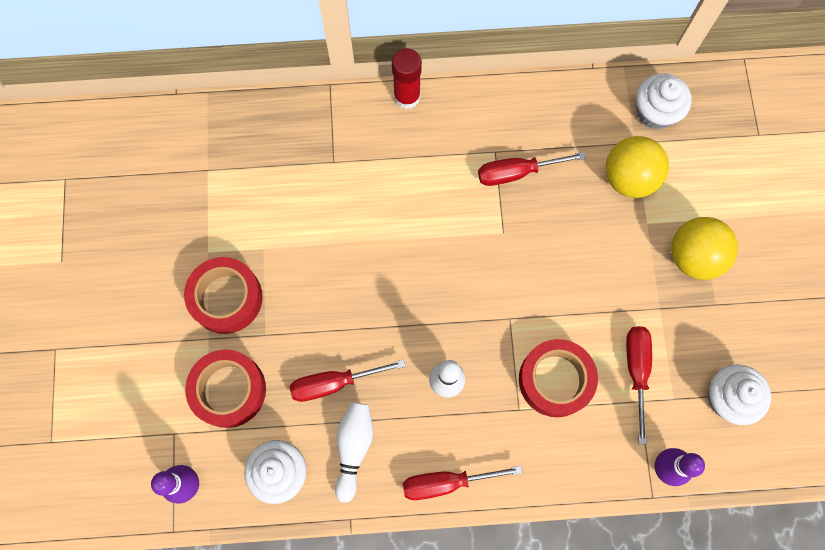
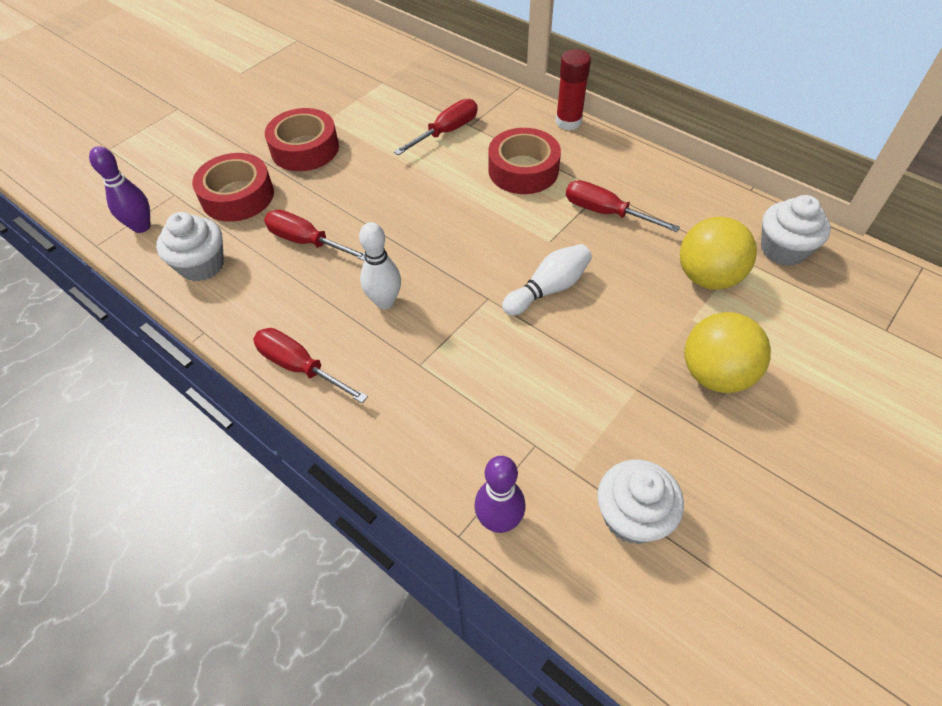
camera: 45 degrees right, 20 degrees down
white bowling pin [335,402,373,503] -> white bowling pin moved to [502,244,592,316]
red tape [519,339,598,417] -> red tape moved to [488,128,561,194]
red screwdriver [626,326,652,445] -> red screwdriver moved to [394,99,478,155]

